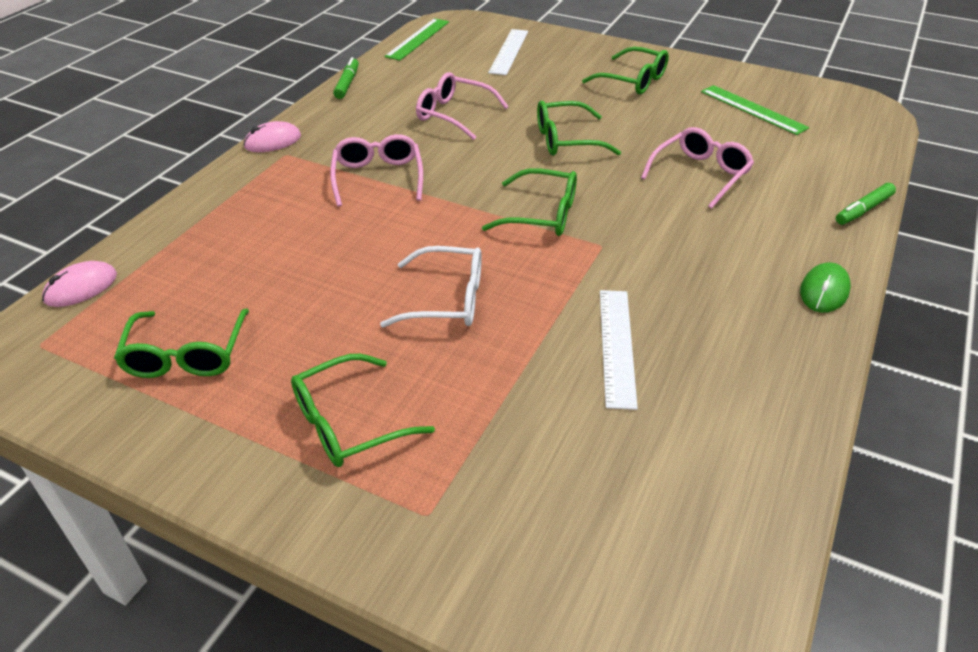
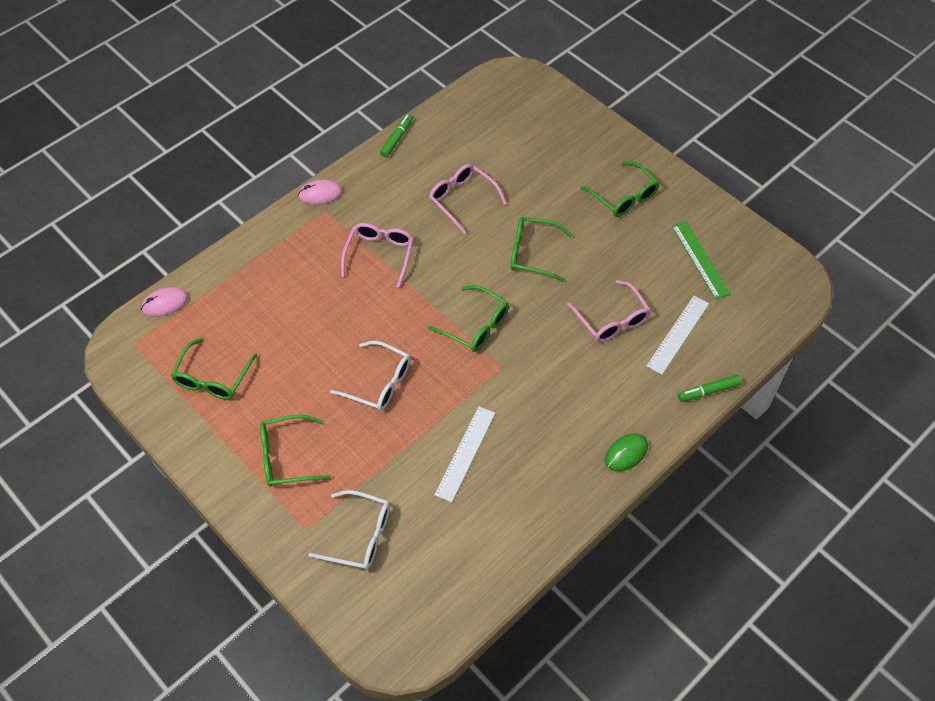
camera: 20 degrees right, 15 degrees up
green ruler [385,18,449,61] -> none
white ruler [488,29,528,75] -> white ruler moved to [646,296,709,375]
pink glasses [641,127,754,209] -> pink glasses turned 90 degrees clockwise [567,280,651,342]
none -> white glasses [308,490,390,570]

